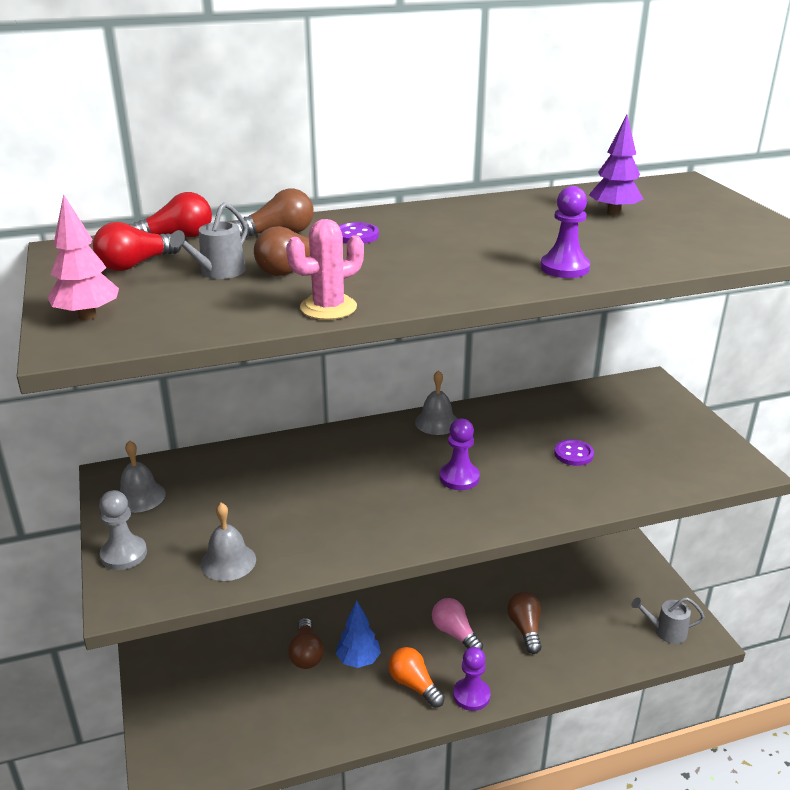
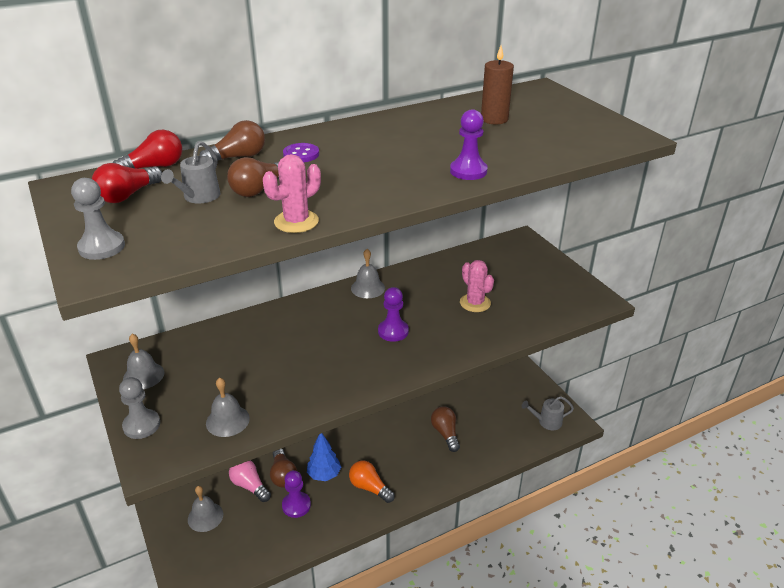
camera: 10 degrees left, 5 degrees up
pink tree [47,194,119,320] -> grey pawn [71,178,125,260]
pink light bulb [432,598,483,650] -> pink light bulb moved to [229,460,271,502]
purple pawn [453,647,491,711] -> purple pawn moved to [282,470,311,518]
purple button [554,439,594,466] -> pink cactus [460,260,494,312]
purple tree [589,115,644,215] -> brown candle [481,45,514,124]
none -> grey bell [188,486,223,532]

